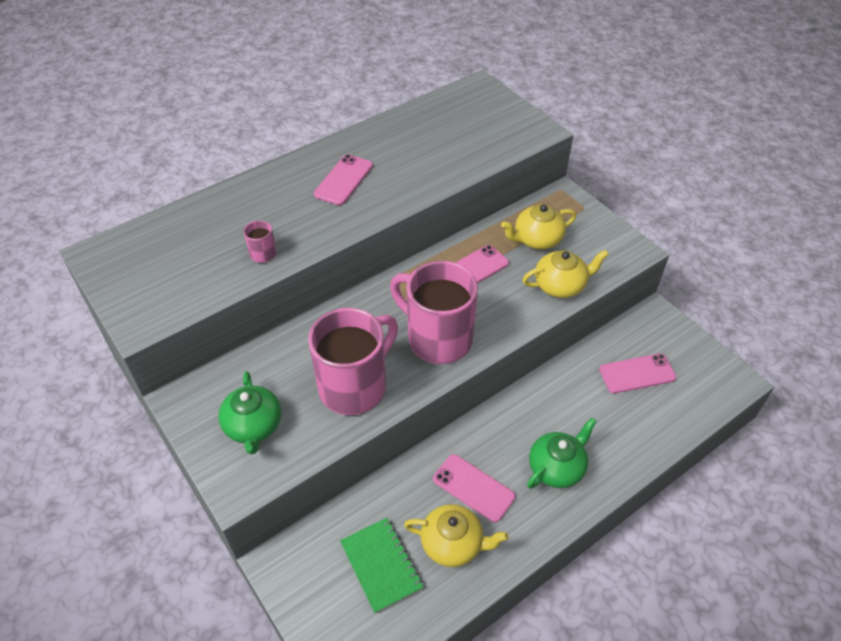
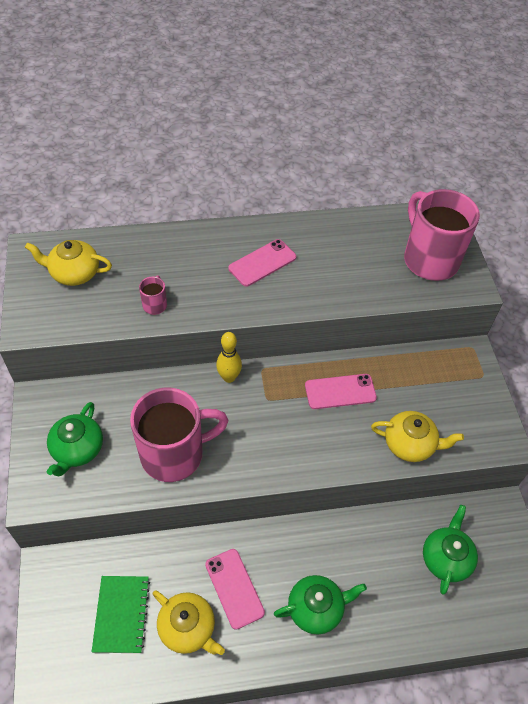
camera: 25 degrees right, 5 degrees up
pink mug [390,261,478,364] -> pink mug moved to [404,189,480,281]
yellow teapot [501,204,576,249] -> yellow teapot moved to [25,240,112,286]
pink phone [599,353,676,394] -> green teapot [423,505,478,595]
none -> yellow bowling pin [216,332,242,383]

